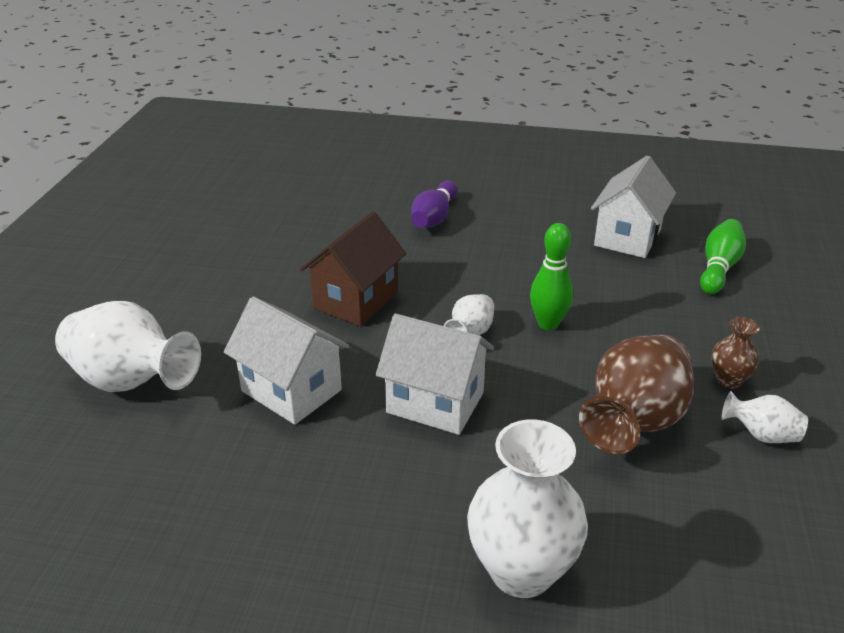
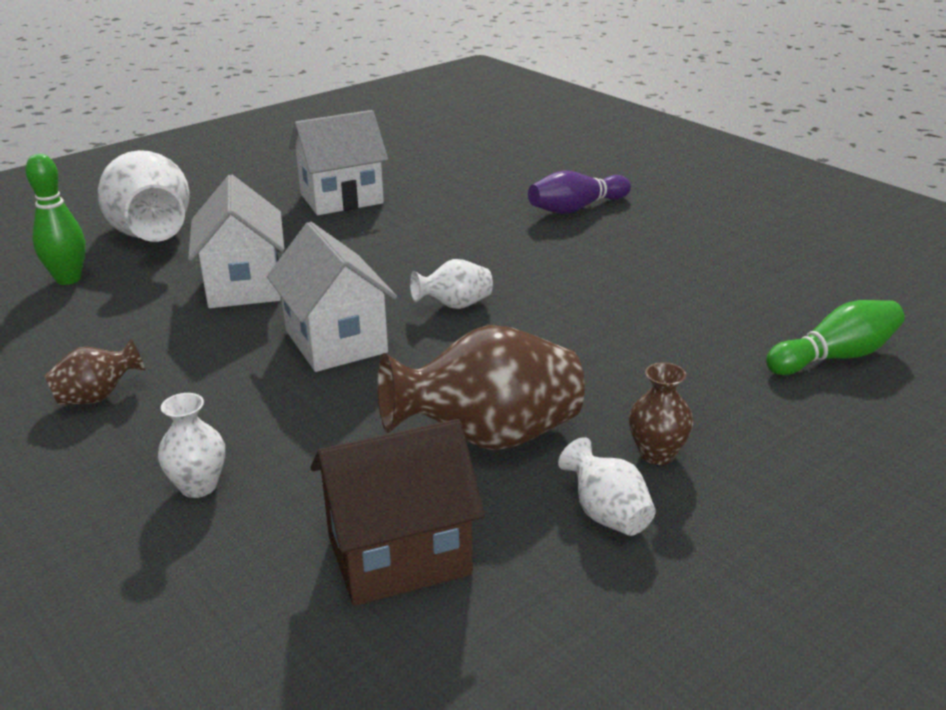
camera: 40 degrees right, 5 degrees down
brown house [300,211,406,326] -> brown house moved to [311,419,485,606]
white vase [467,419,588,598] -> white vase [158,393,225,498], size x0.50
green bowling pin [530,223,573,330] -> green bowling pin moved to [25,154,86,285]
white house [591,156,676,258] -> white house moved to [289,110,388,215]
none -> brown vase [44,338,145,405]

